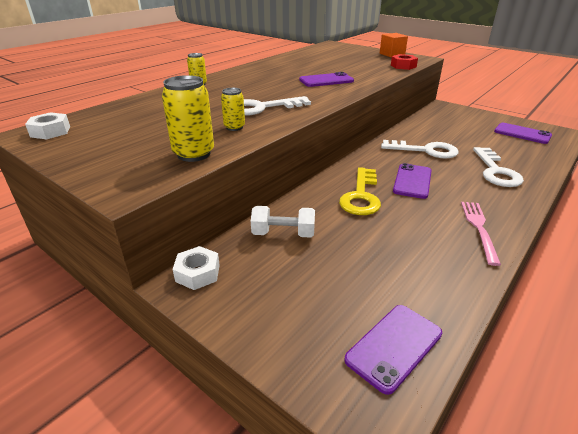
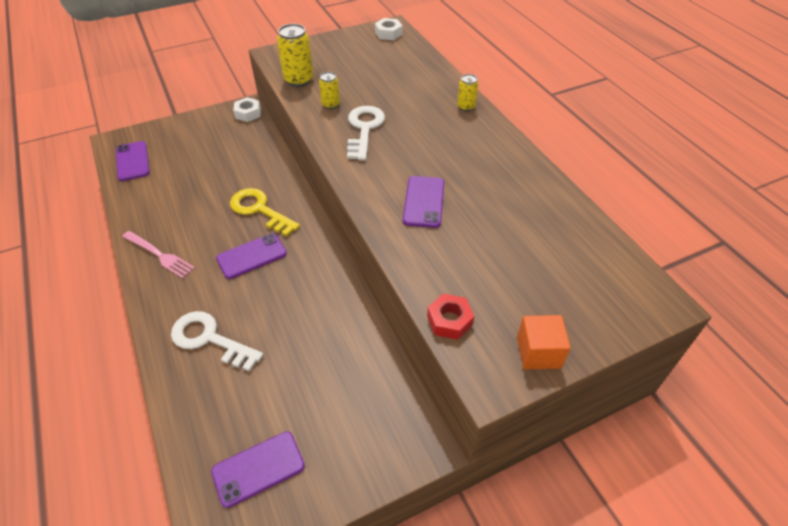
camera: 115 degrees right, 15 degrees up
white dumbbell [251,206,315,238] -> none
white key [381,140,459,159] -> none
purple phone [393,163,432,199] -> purple phone turned 75 degrees counterclockwise [216,233,287,279]

